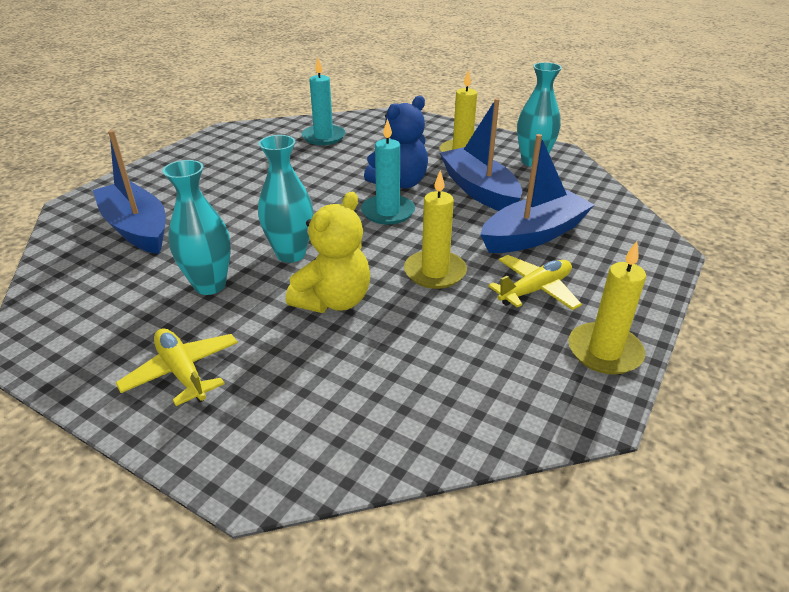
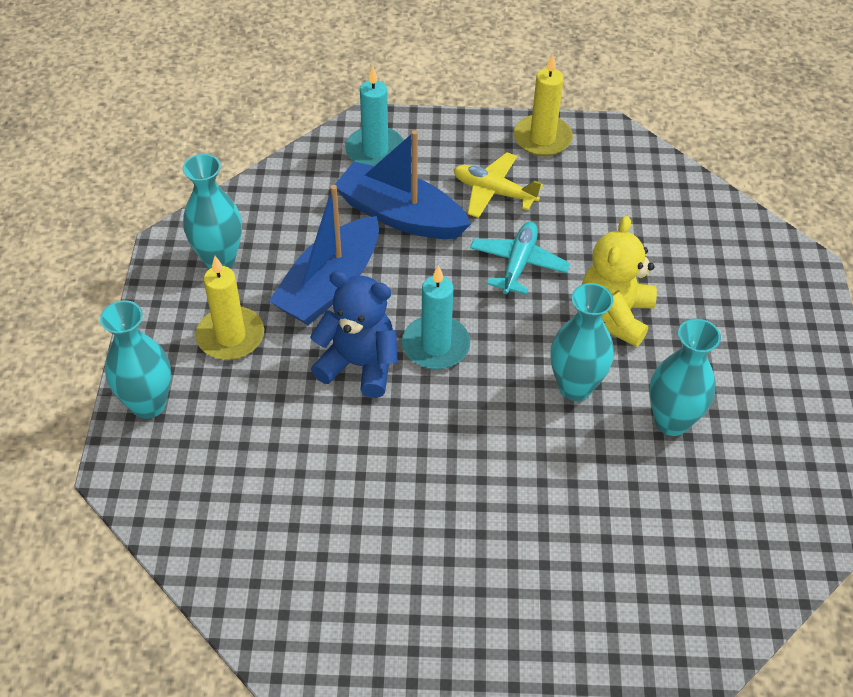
camera: 120 degrees left, 15 degrees up
blue boat [93,130,166,254] -> none
yellow plane [116,328,238,406] -> none
yellow teddy bear [286,192,370,313] -> yellow teddy bear turned 75 degrees counterclockwise [582,216,657,347]
turquoise candle [302,58,346,145] -> turquoise candle moved to [345,67,404,166]
yellow candle [404,170,467,289] -> turquoise plane [470,222,570,295]
none -> turquoise vase [100,300,171,419]

